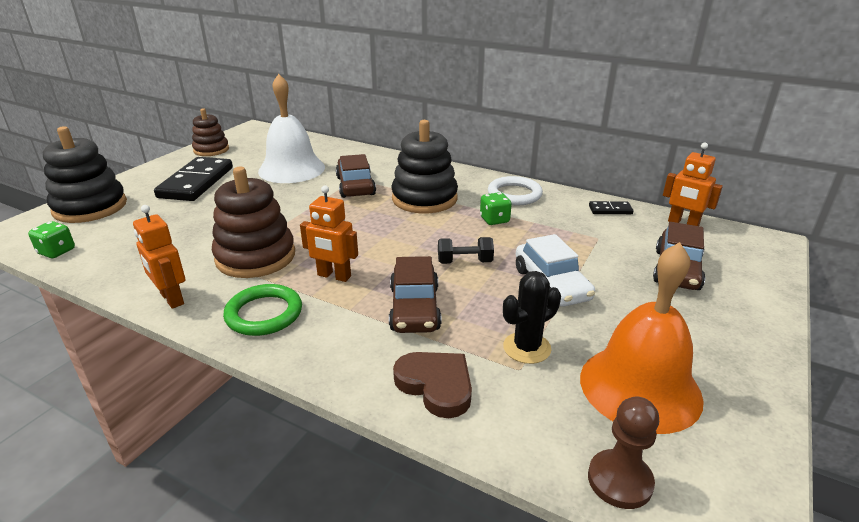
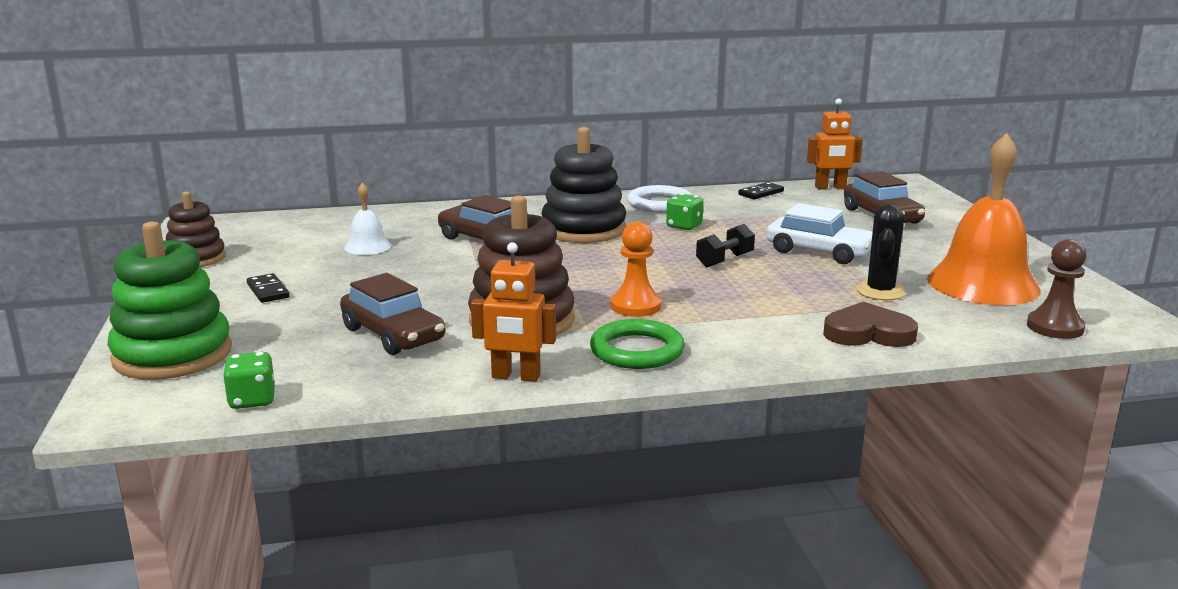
camera: 40 degrees left, 10 degrees down
black stacking toy [43,126,127,223] -> green stacking toy [107,222,232,380]
black domino [154,157,233,201] -> black domino [247,273,290,303], size x0.44
white bell [258,74,325,183] -> white bell [344,183,391,255], size x0.48
orange robot [300,185,358,282] -> orange pawn [611,222,661,317]
brown car [389,256,442,333] -> brown car moved to [340,273,445,355]

